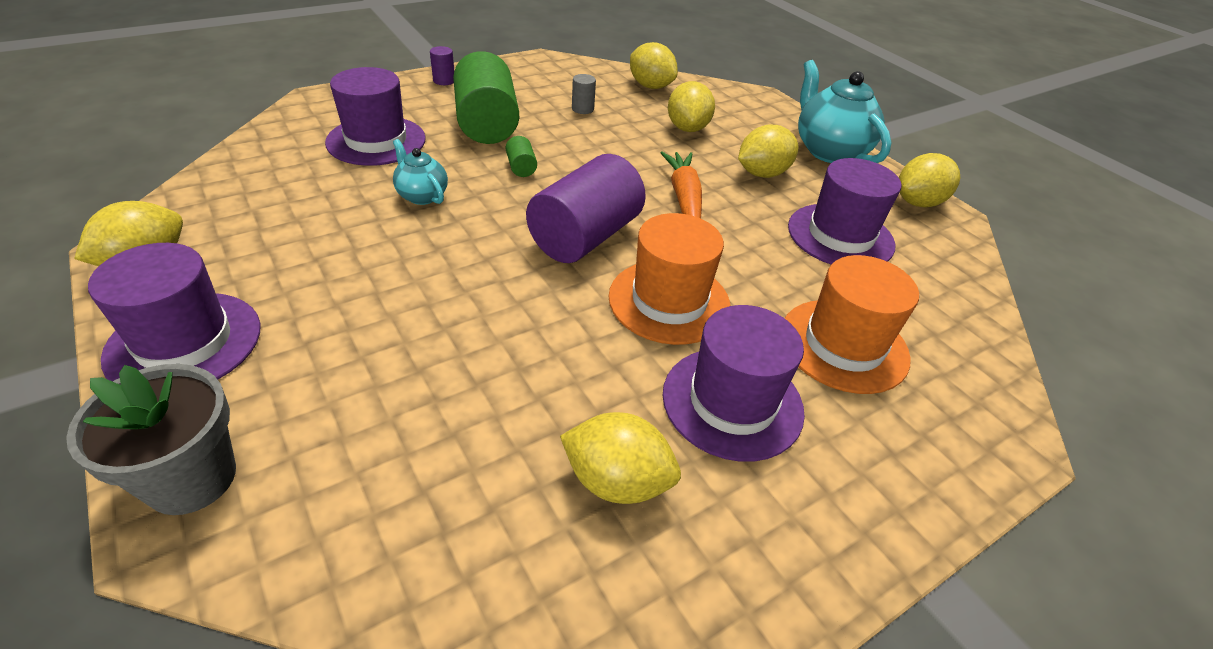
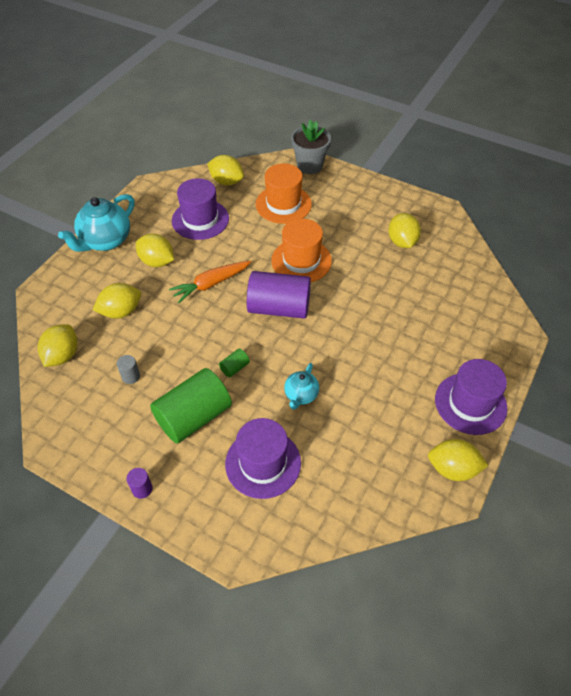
camera: 115 degrees left, 10 degrees up
grey flower pot [66,364,236,515] -> grey flower pot moved to [291,120,331,174]
purple hat [663,305,805,462] -> none
yellow lemon [899,153,960,207] -> yellow lemon moved to [207,155,244,186]

